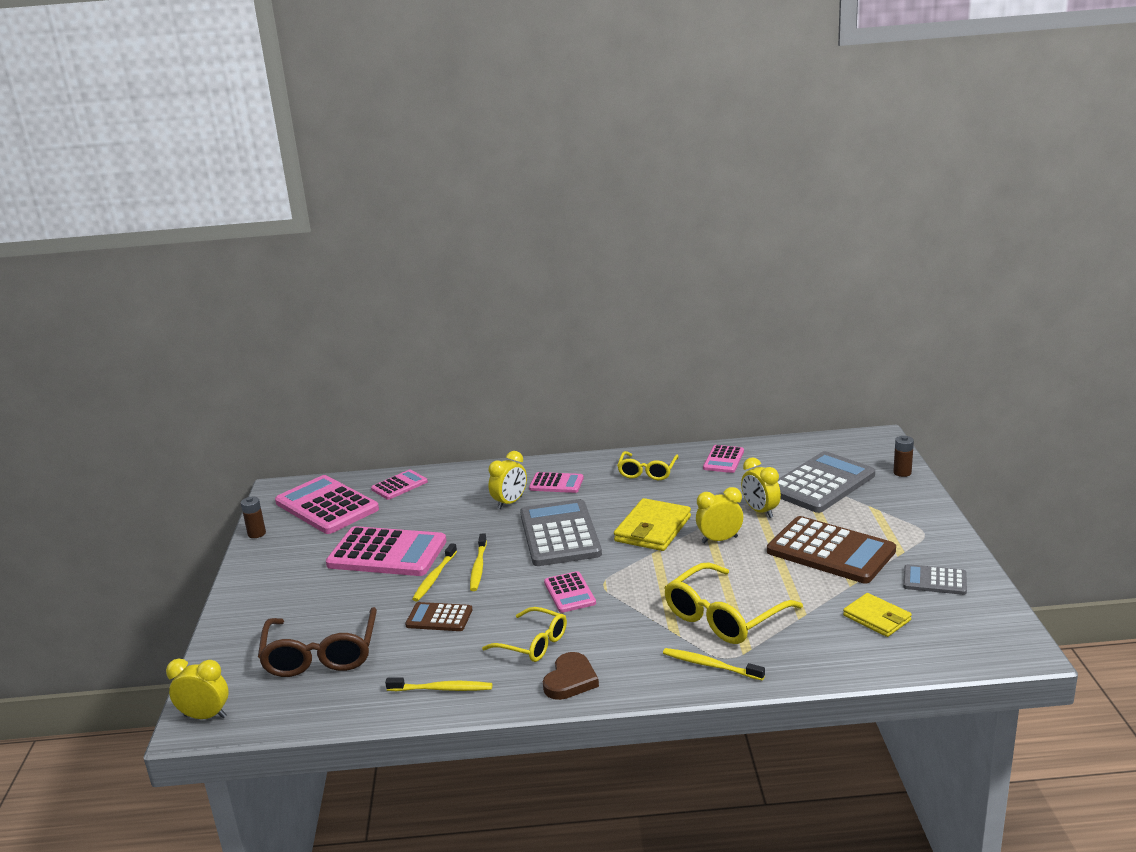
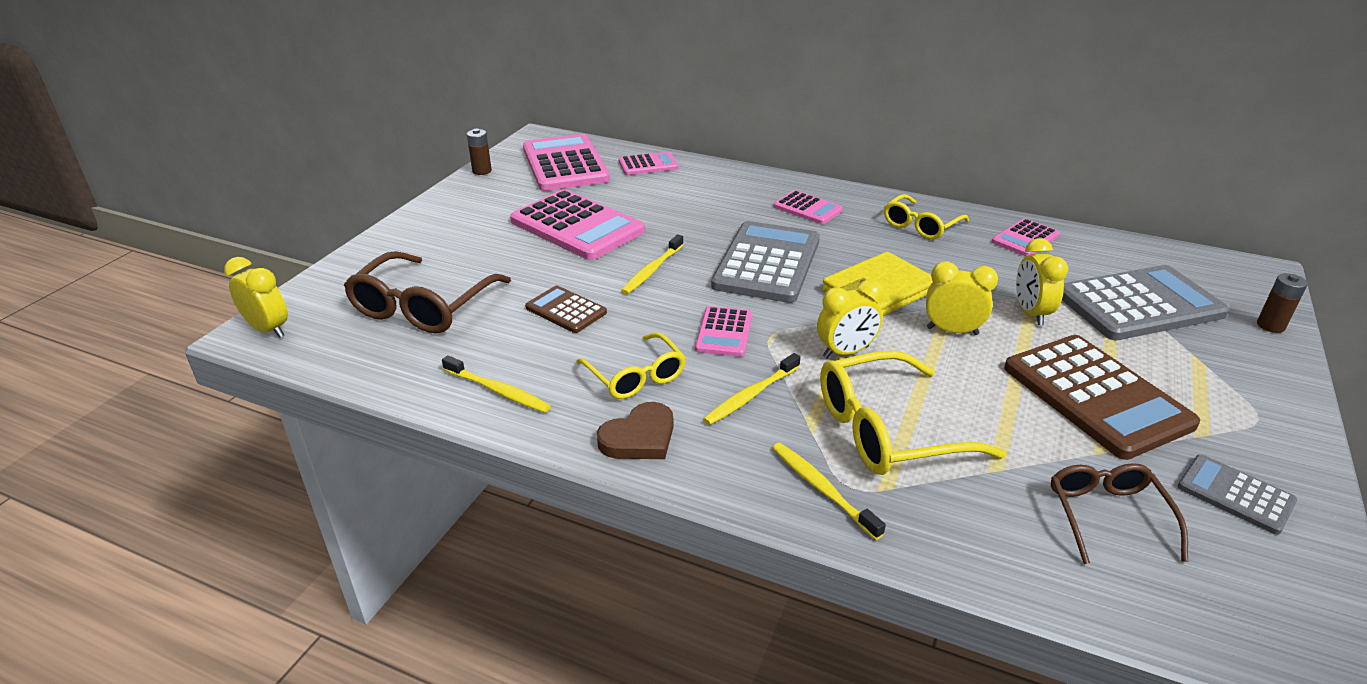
camera: 25 degrees right, 10 degrees up
yellow toothbrush [412,543,457,601] -> yellow toothbrush moved to [703,353,800,425]
yellow clock [488,451,527,509] -> yellow clock moved to [817,279,884,358]
yellow wallet [843,593,912,637] -> brown glasses [1051,463,1188,564]

